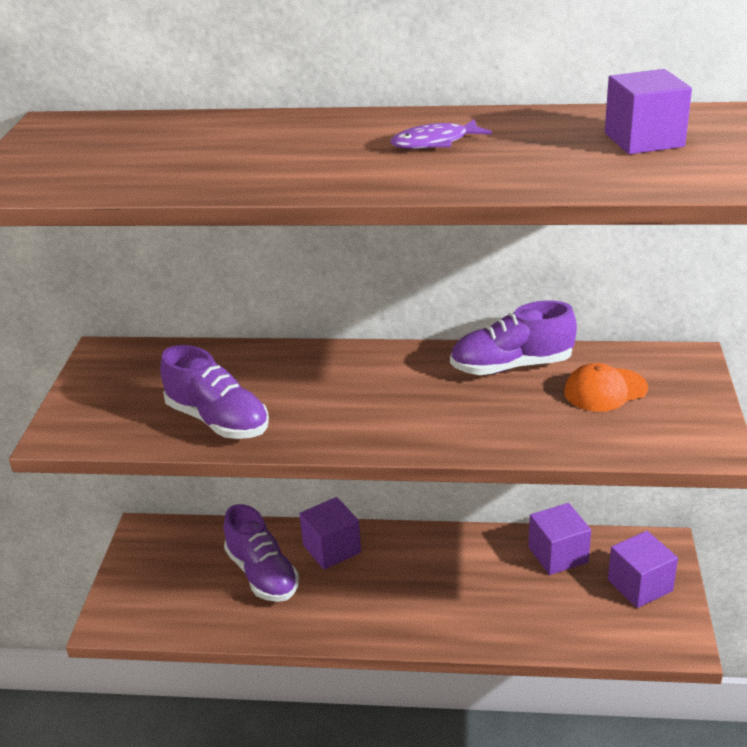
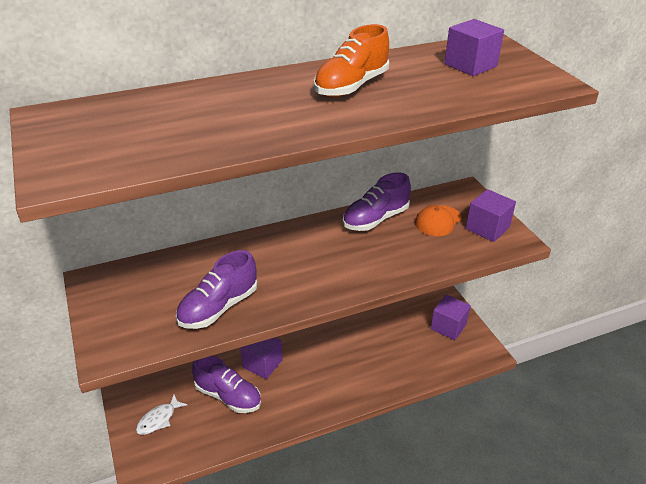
camera: 30 degrees left, 5 degrees up
purple shoe [160,345,269,439] -> purple shoe turned 120 degrees clockwise [176,250,257,329]
purple fish [390,119,492,149] -> orange shoe [314,24,389,97]
purple cube [528,503,591,575] -> purple cube moved to [466,189,516,242]
none -> white fish [136,395,187,435]

